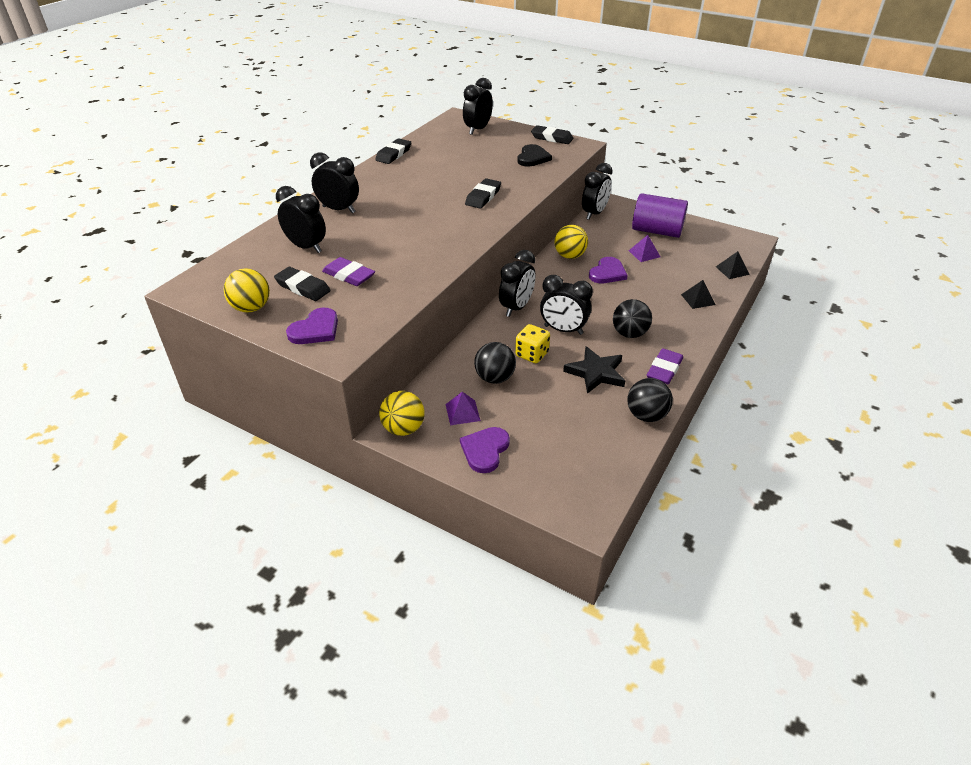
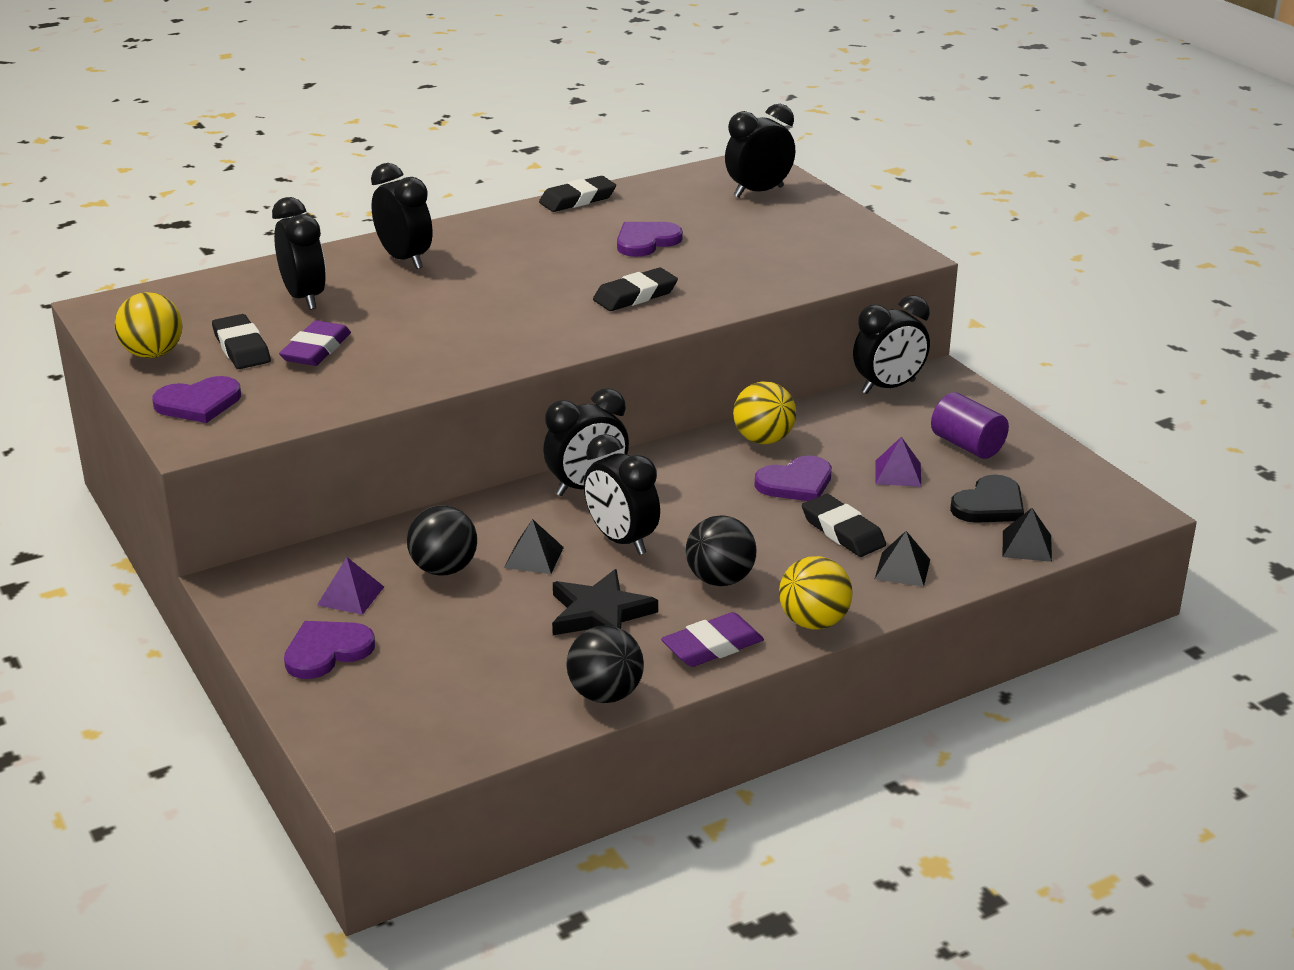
camera: 30 degrees right, 10 degrees down
purple eraser [322,257,375,286] -> purple eraser turned 45 degrees clockwise [279,320,351,366]
yellow ball [379,391,425,436] -> yellow ball moved to [779,556,853,629]
yellow dice [515,324,550,363] -> black pyramid [504,519,564,574]
black heart [517,144,552,167] -> black heart moved to [950,475,1024,523]
black eraser [531,125,573,144] -> black eraser moved to [802,494,886,557]
purple cylinder [632,193,688,238] -> purple cylinder [931,392,1009,459], size x0.66
none -> purple heart [617,222,683,257]

